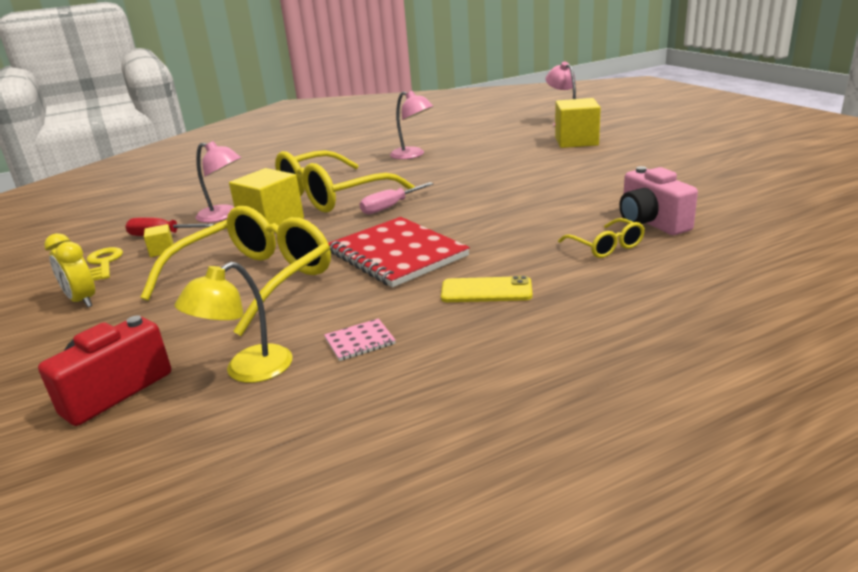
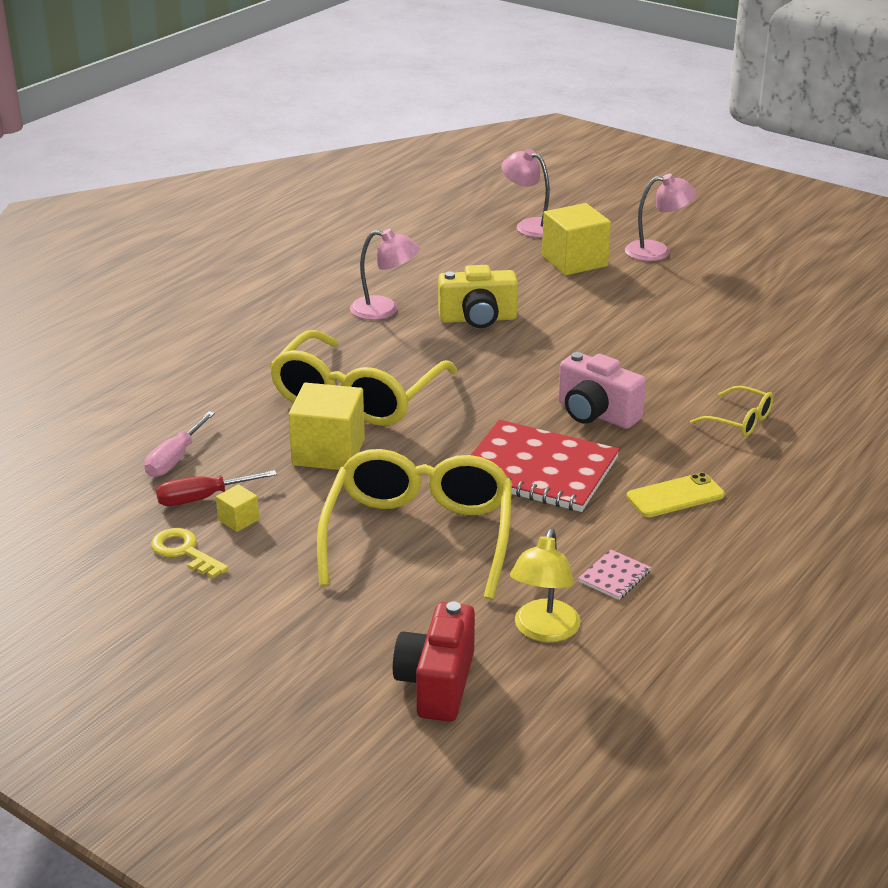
camera: 30 degrees left, 5 degrees up
yellow clock [44,233,95,307] -> none
pink lamp [195,141,241,223] -> pink lamp moved to [625,174,697,261]
pink screwdriver [360,182,434,214] -> pink screwdriver moved to [144,411,215,477]
pink camera [619,166,698,235] -> pink camera moved to [558,352,646,429]
none -> yellow camera [438,265,518,328]

